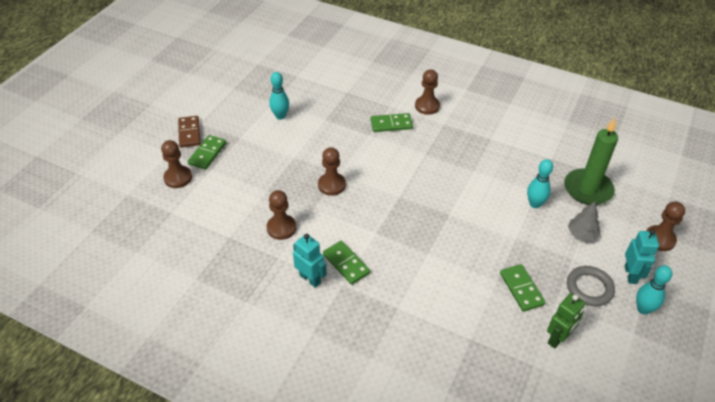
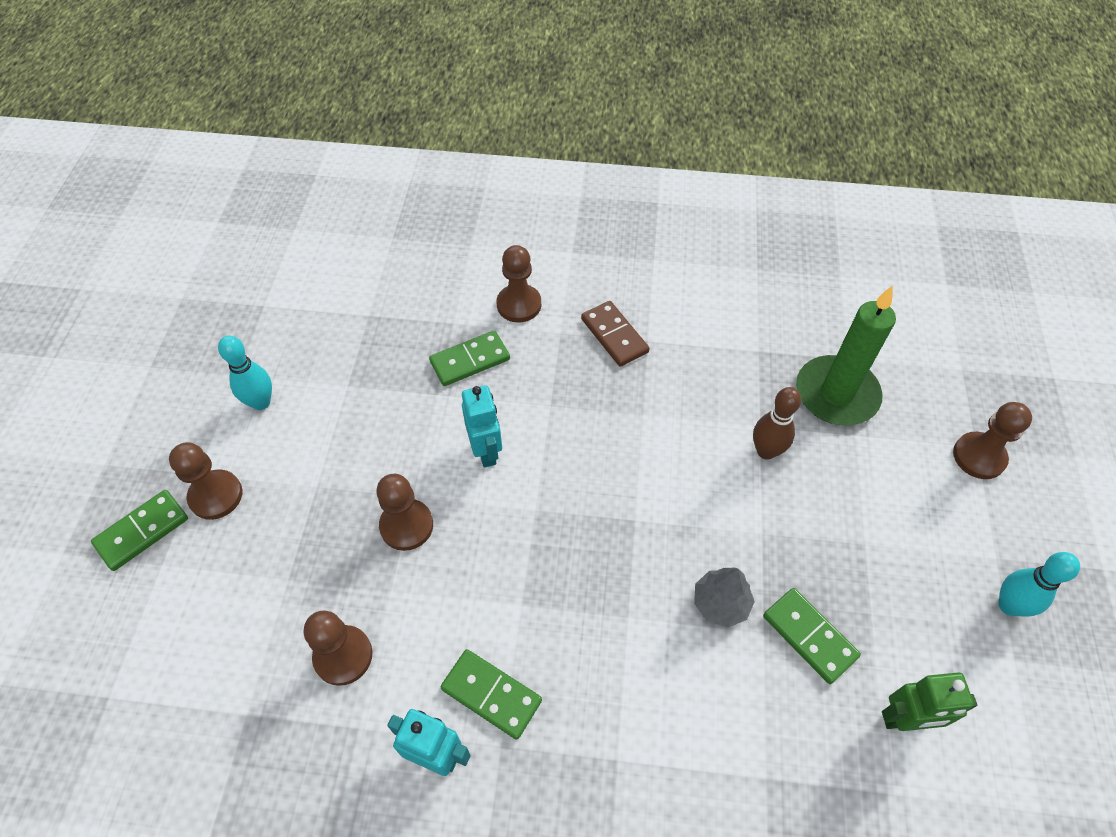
camera: 20 degrees left, 10 degrees up
brown pawn [161,140,192,188] -> brown pawn moved to [169,442,242,520]
brown domino [178,116,201,148] -> brown domino moved to [581,301,649,367]
green domino [188,135,226,170] -> green domino turned 45 degrees clockwise [91,490,188,571]
turquoise bowling pin [527,159,553,208] -> brown bowling pin [753,387,801,460]
green robot [547,293,585,348] -> green robot turned 60 degrees clockwise [882,672,977,731]
grey ring [567,266,615,306] -> none
grey tree [568,202,600,241] -> grey tree moved to [694,568,755,628]
turquoise robot [625,229,659,284] -> turquoise robot moved to [462,385,502,468]

